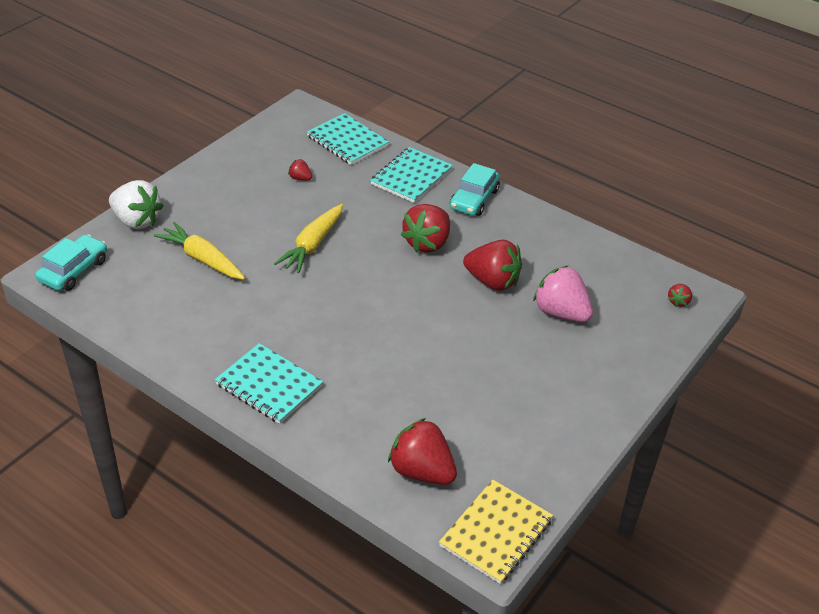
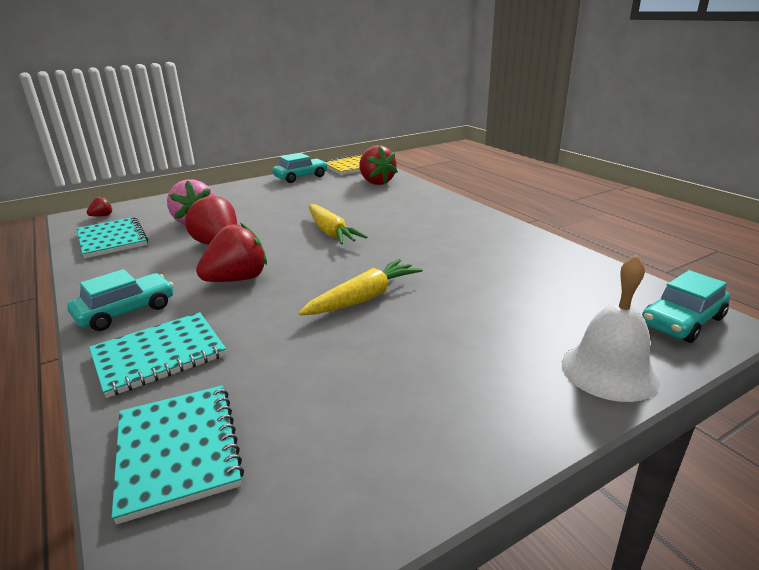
camera: 155 degrees left, 15 degrees down
white strawberry [109,180,164,229] -> white bell [562,255,660,402]
yellow carrot [154,222,245,280] -> yellow carrot moved to [309,204,367,245]
turquoise notebook [215,343,323,424] -> turquoise notebook moved to [77,217,148,258]
red strawberry [288,159,312,181] -> none
none -> turquoise car [272,153,328,183]

